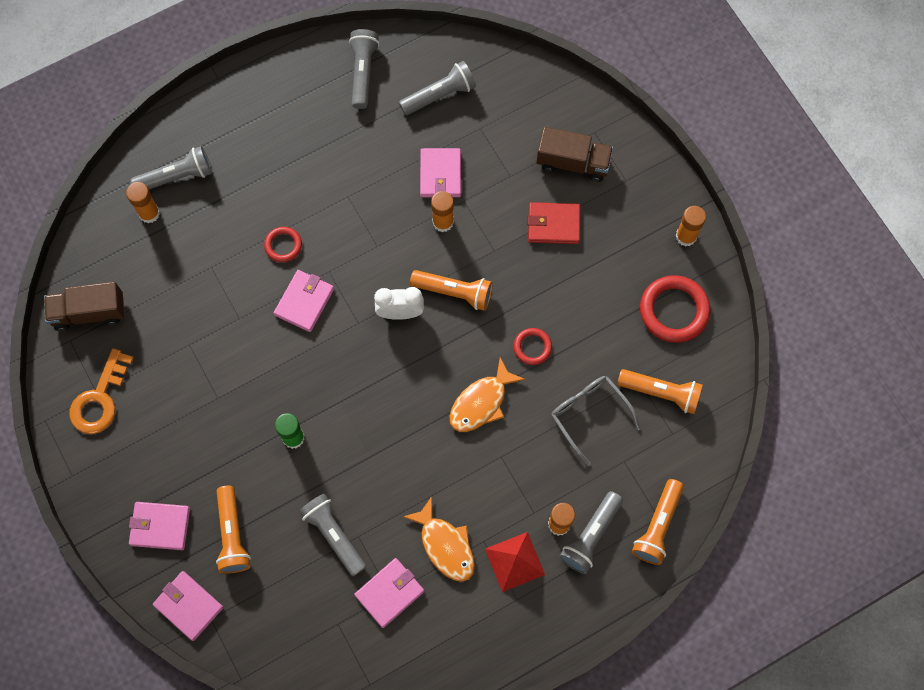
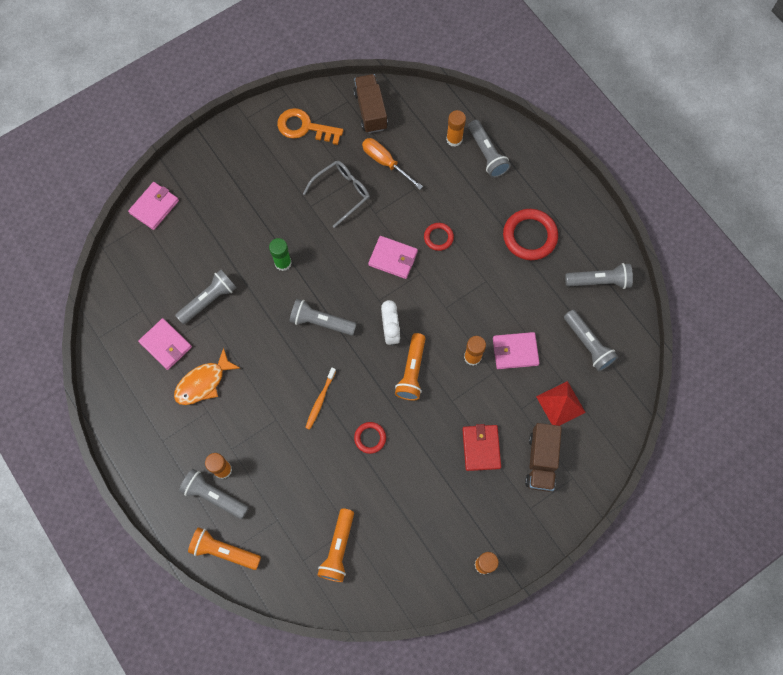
camera: 85 degrees right, 0 degrees up
pink wallet [129,502,190,550] -> none
orange flashlight [216,486,251,573] -> none
orange fish [449,357,525,432] -> orange toothbrush [305,368,336,430]
red pyramid [485,532,545,592] -> red pyramid moved to [536,381,586,426]
grey glasses [551,376,640,466] -> grey glasses moved to [303,161,370,228]
red ring [640,275,711,343] -> red ring moved to [503,209,558,260]
none -> grey flashlight [290,299,357,336]
none -> orange screwdriver [362,138,423,190]

